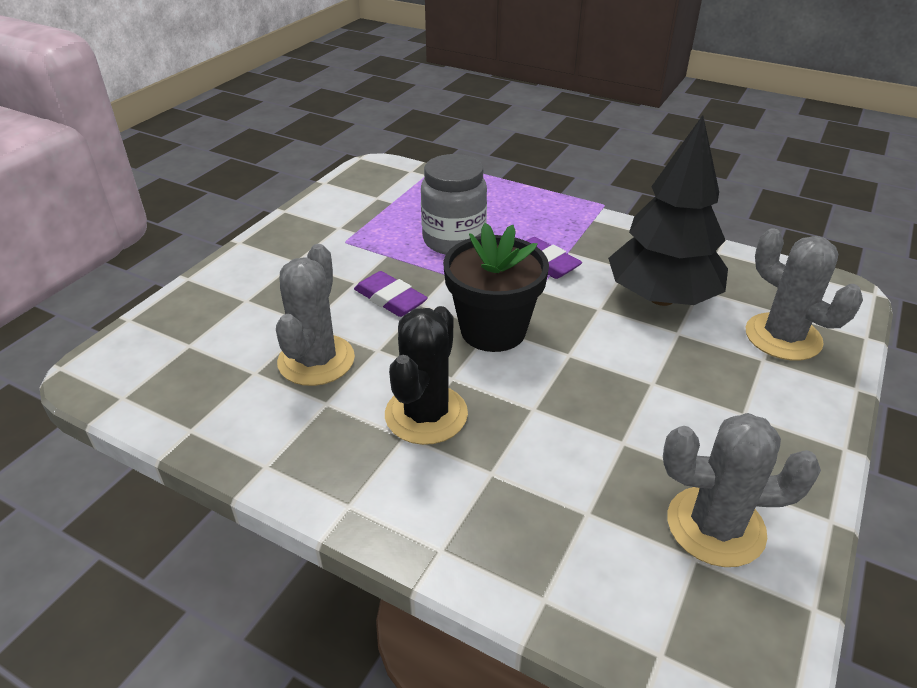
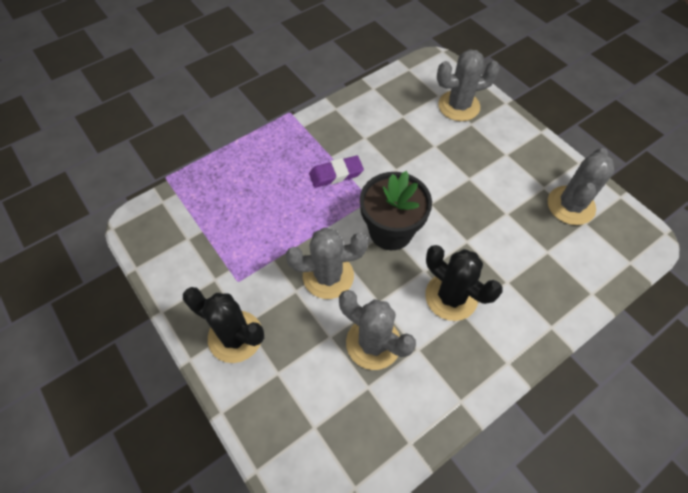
camera: 65 degrees left, 20 degrees up
purple eraser [354,271,428,317] -> grey cactus [286,227,368,299]
grey jar [421,154,487,255] -> none
black tree [608,115,728,306] -> none
none -> black cactus [183,287,264,363]

